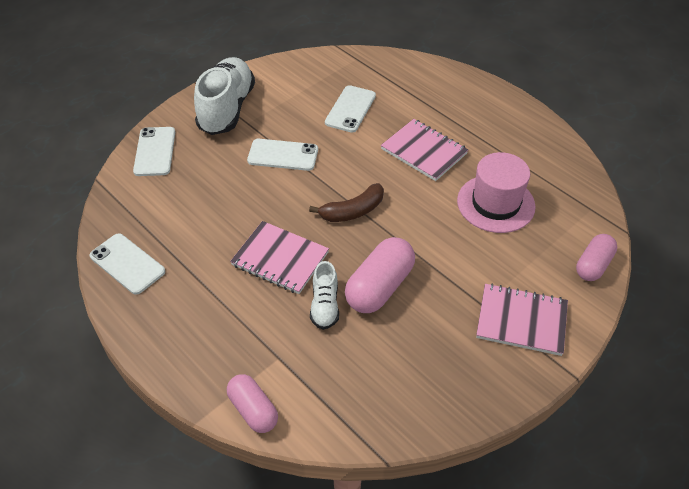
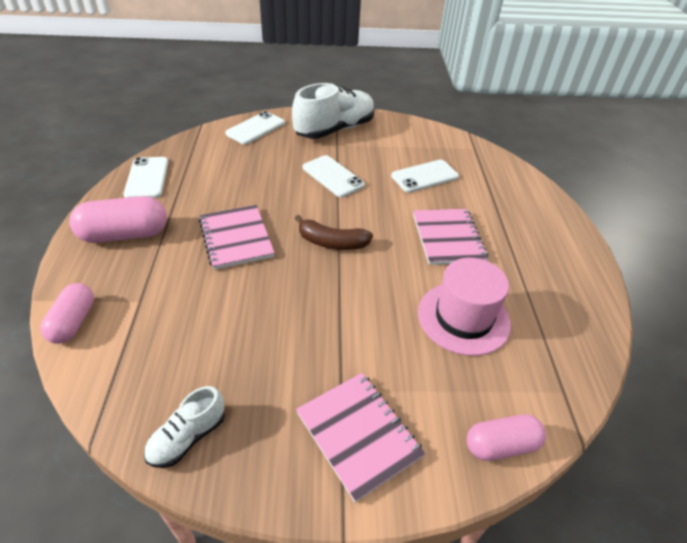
camera: 40 degrees right, 5 degrees down
white shoe [310,261,339,330] -> white shoe moved to [144,386,225,468]
pink capsule [345,237,415,313] -> pink capsule moved to [69,196,167,243]

